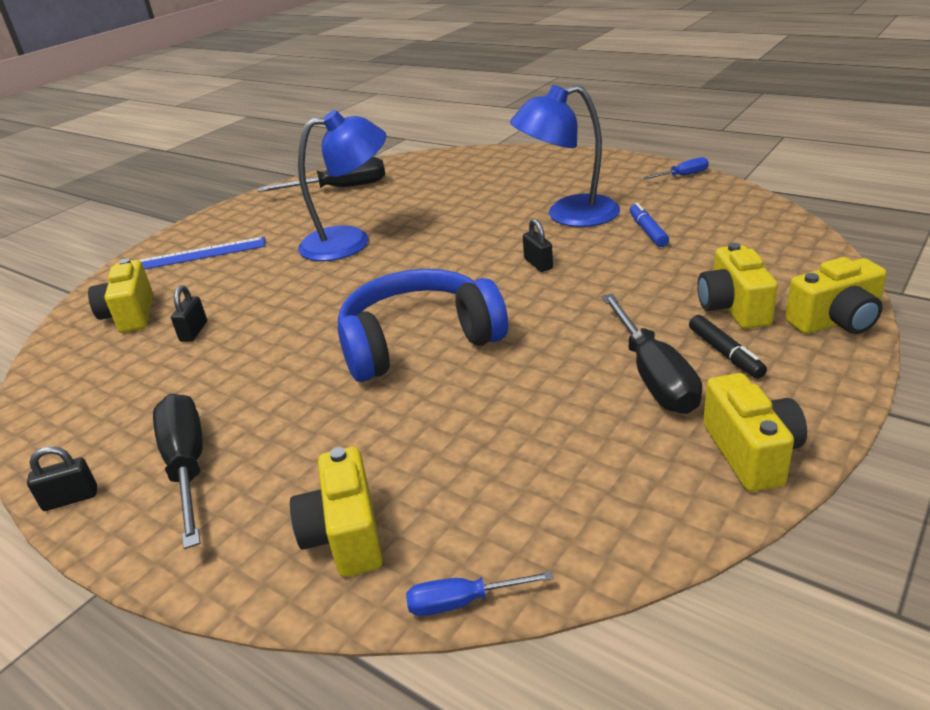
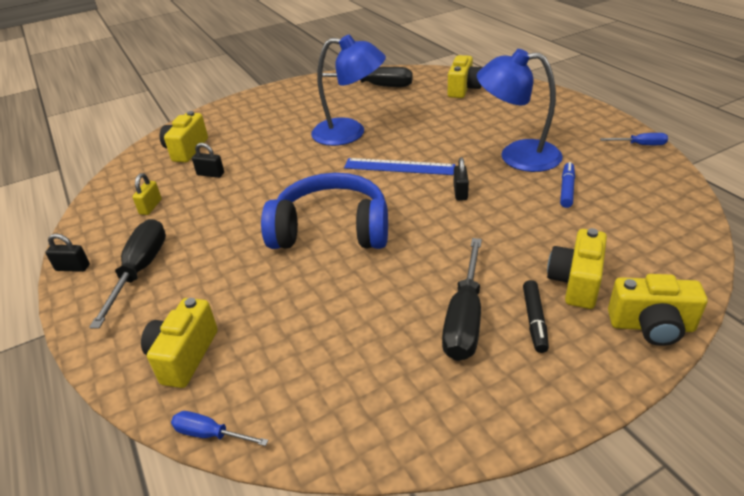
camera: 25 degrees right, 5 degrees up
blue ruler [140,237,265,269] -> blue ruler moved to [344,158,456,175]
black padlock [171,285,207,342] -> black padlock turned 75 degrees clockwise [192,143,224,178]
yellow camera [703,373,807,492] -> yellow camera moved to [448,55,483,98]
none -> yellow padlock [132,173,162,215]

